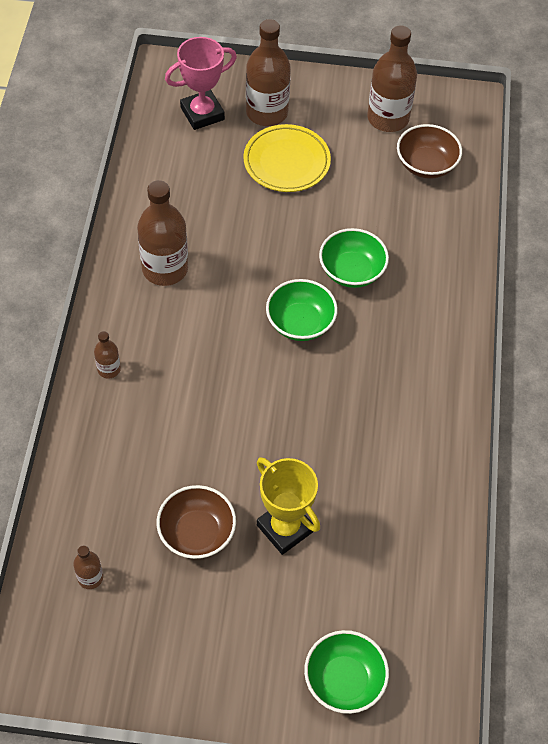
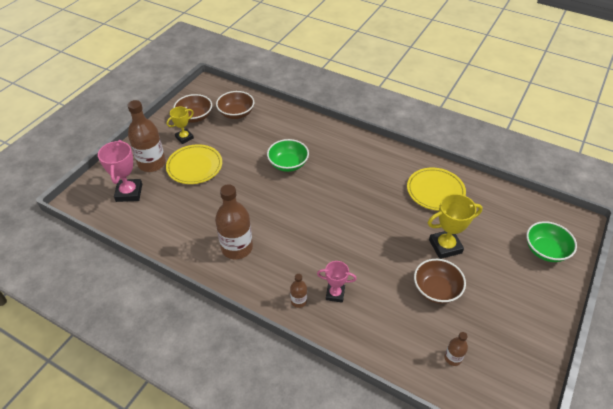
camera: 65 degrees left, 10 degrees down
green bowl [266,279,338,341] -> none
brown bottle [367,25,417,132] -> brown bowl [173,94,212,123]
none -> yellow trophy [167,107,194,144]
none -> pink trophy [317,261,357,303]
none -> yellow plate [407,168,466,211]

